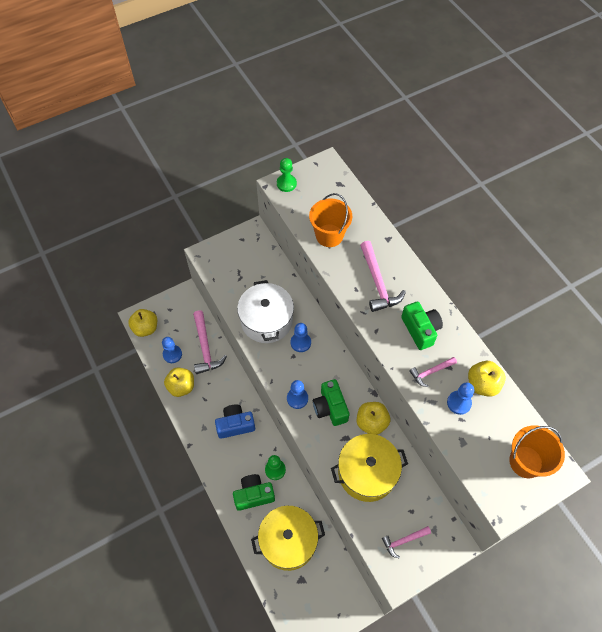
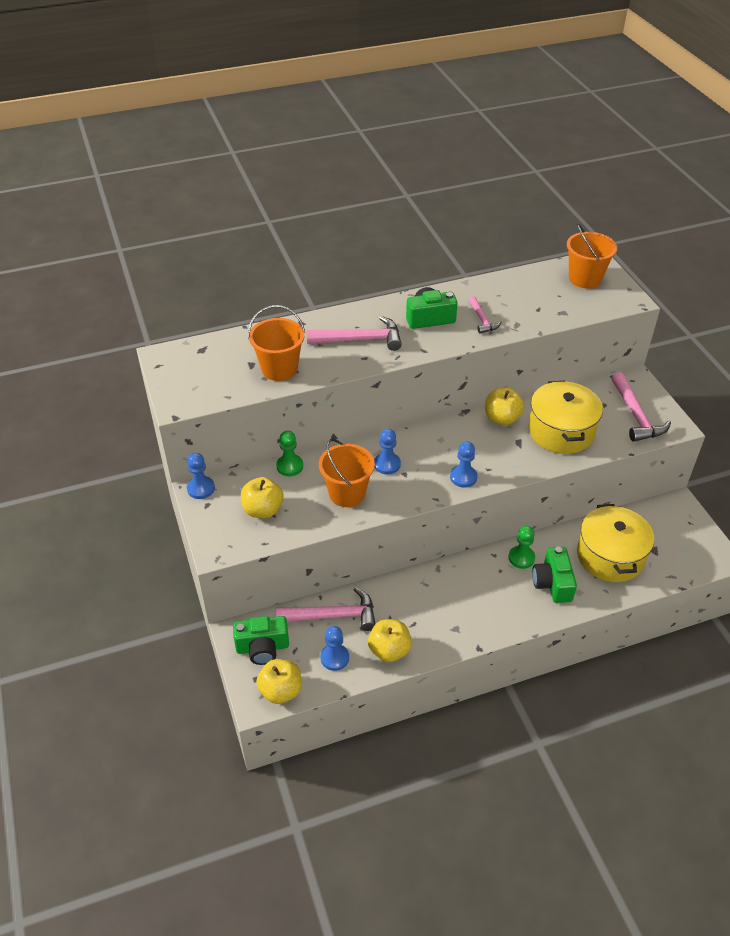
camera: 80 degrees left, 15 degrees down
blue camera [215,404,255,439] -> none
white pot [237,280,294,343] -> orange bucket [319,439,375,507]
green pawn [277,158,297,192] -> green pawn moved to [276,430,303,476]
green camera [313,379,349,426] -> green camera moved to [233,616,289,665]
pink hammer [382,526,431,558] -> pink hammer [612,372,671,442], size x1.74
blue pawn [447,383,474,415] -> blue pawn moved to [187,453,215,499]
yellow apple [468,361,506,397] -> yellow apple moved to [241,477,284,518]

